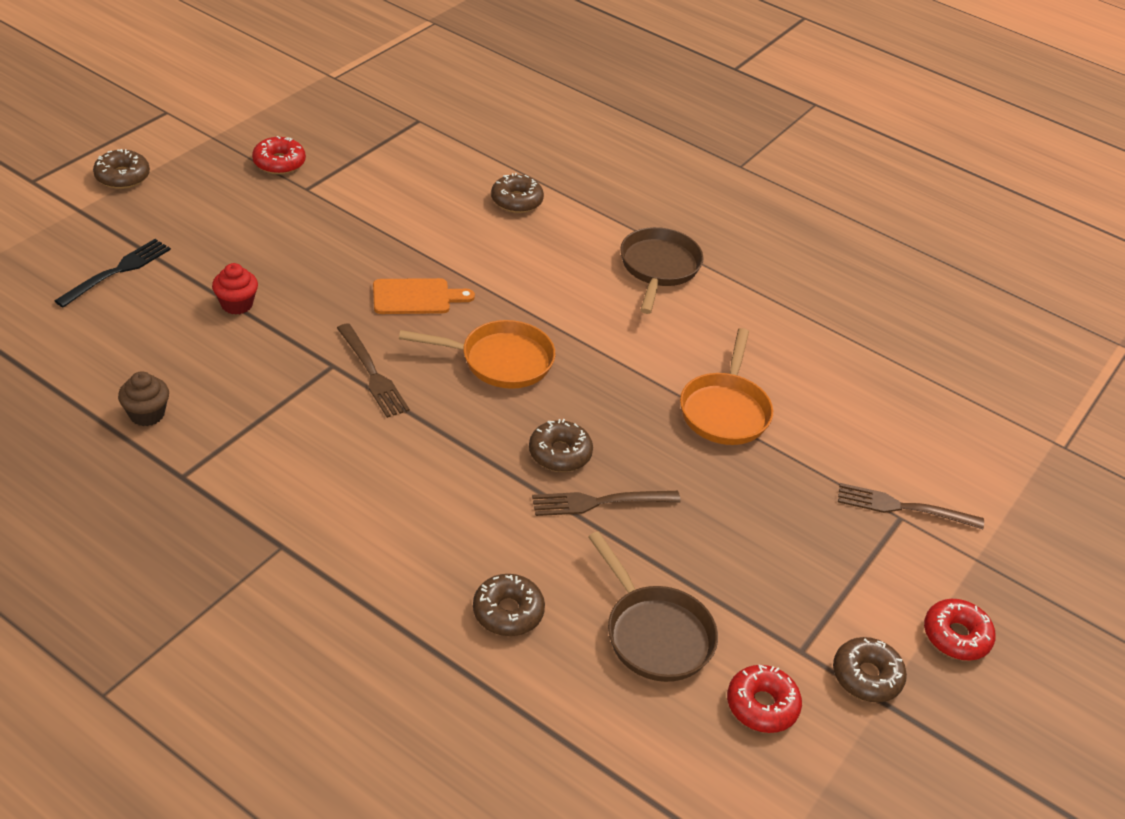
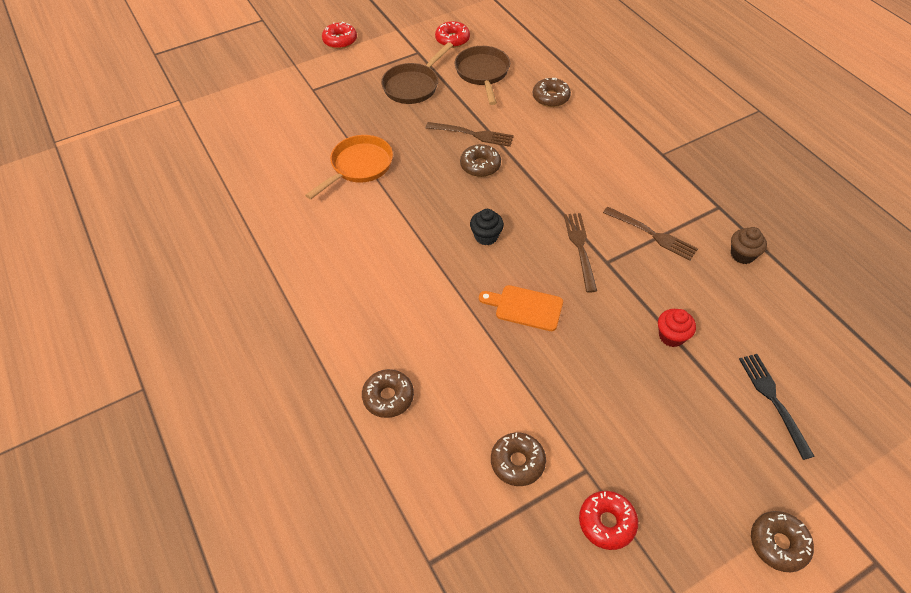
camera: 150 degrees left, 10 degrees up
black fork [55,239,171,308] -> black fork turned 105 degrees clockwise [739,354,815,460]
orange pan [399,320,555,389] -> black cupcake [470,209,504,245]
brown pan [620,227,704,314] -> brown pan moved to [381,42,453,104]
brown donut [833,637,907,703] -> brown donut moved to [491,433,546,486]
brown fork [838,483,984,529] -> brown fork moved to [603,207,698,261]

